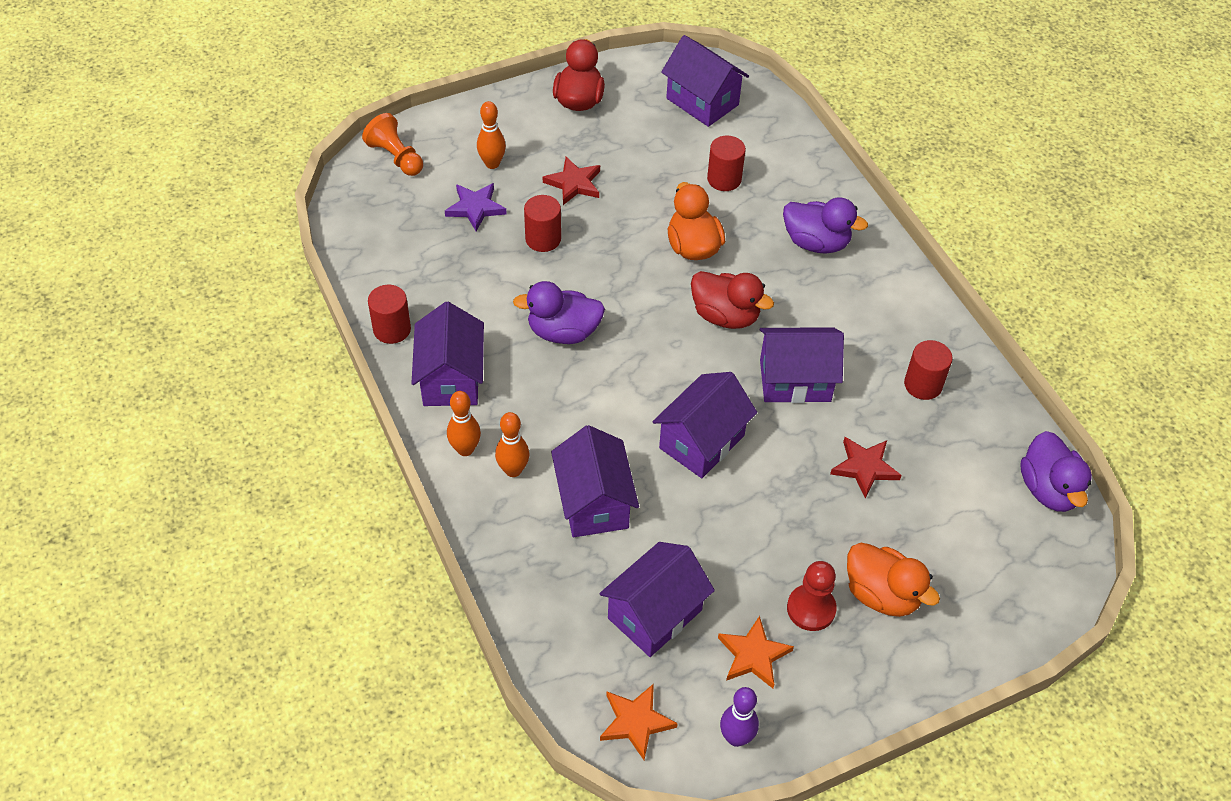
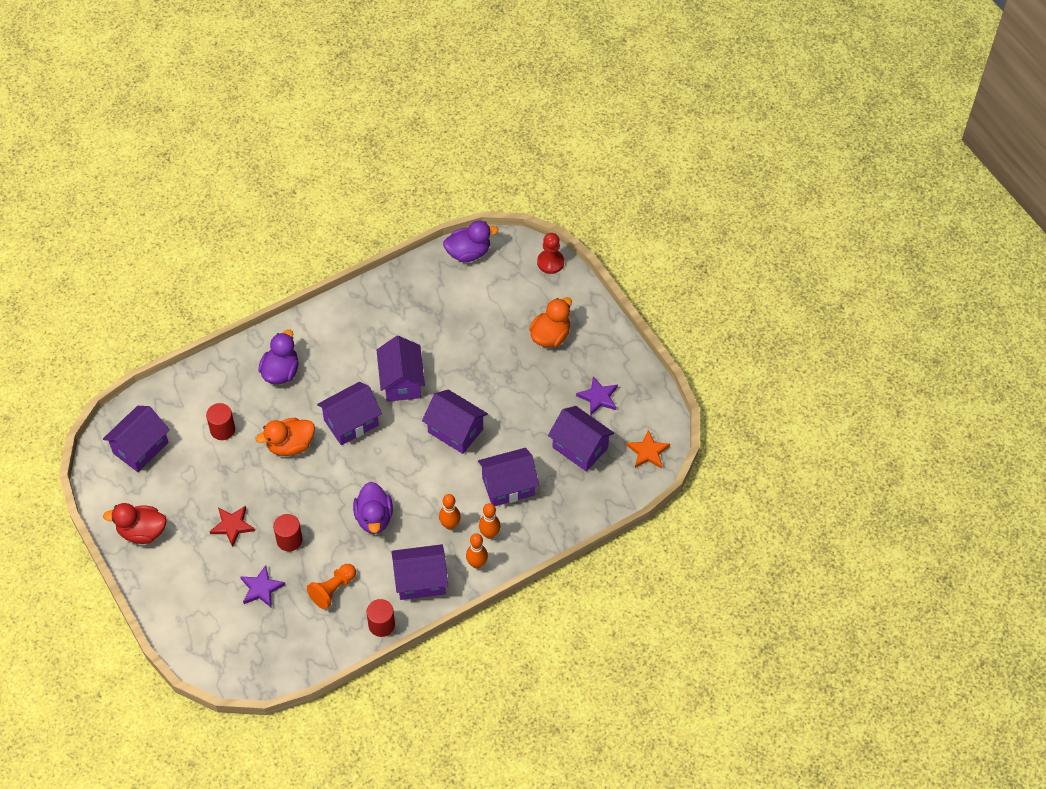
camera: 95 degrees left, 5 degrees up
orange pawn [362,113,423,176] -> orange pawn moved to [307,564,356,609]
orange bowling pin [477,101,506,169] -> orange bowling pin moved to [439,494,461,530]
red duck [691,271,774,329] -> purple house [317,382,382,445]
orange star [718,616,794,688] -> purple star [576,376,618,416]
purple bowling pin [720,687,759,747] -> none
red pawn [787,561,837,631] -> red pawn moved to [537,233,564,274]
red star [830,437,902,499] -> none
red cylinder [904,340,953,400] -> none

